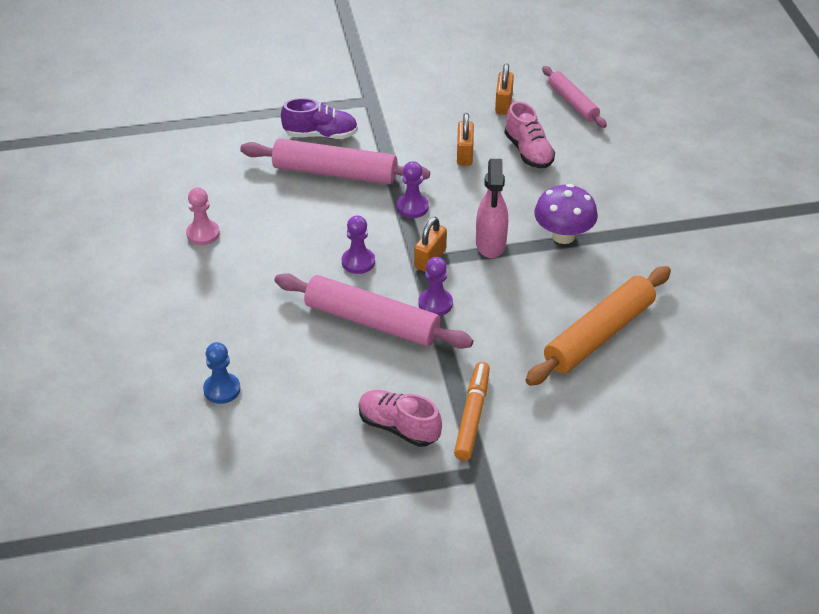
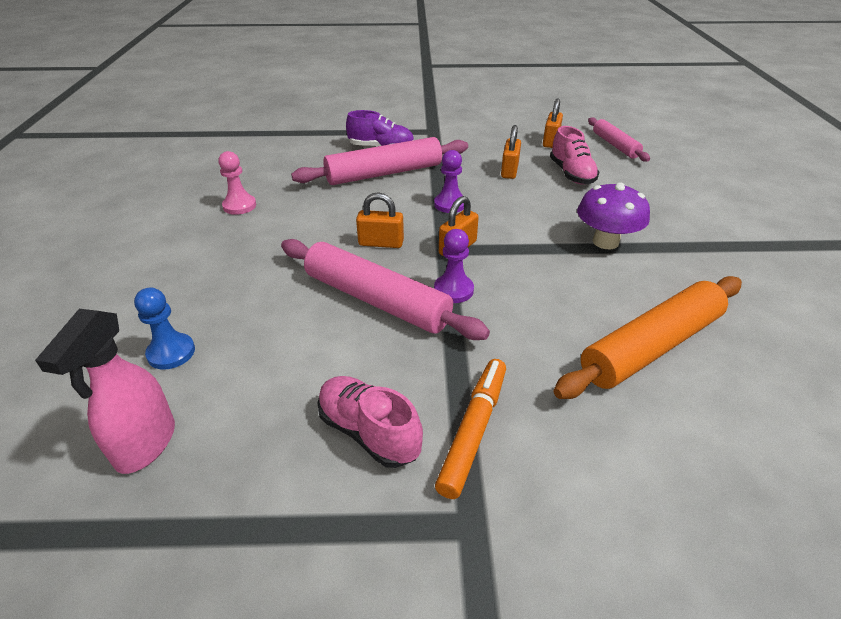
camera: 10 degrees right, 5 degrees down
pink rolling pin [240,139,430,184] -> pink rolling pin turned 45 degrees counterclockwise [291,137,468,185]
purple pawn [342,215,375,274] -> orange padlock [356,192,404,248]
pink spray bottle [476,159,508,258] -> pink spray bottle moved to [35,309,175,474]

